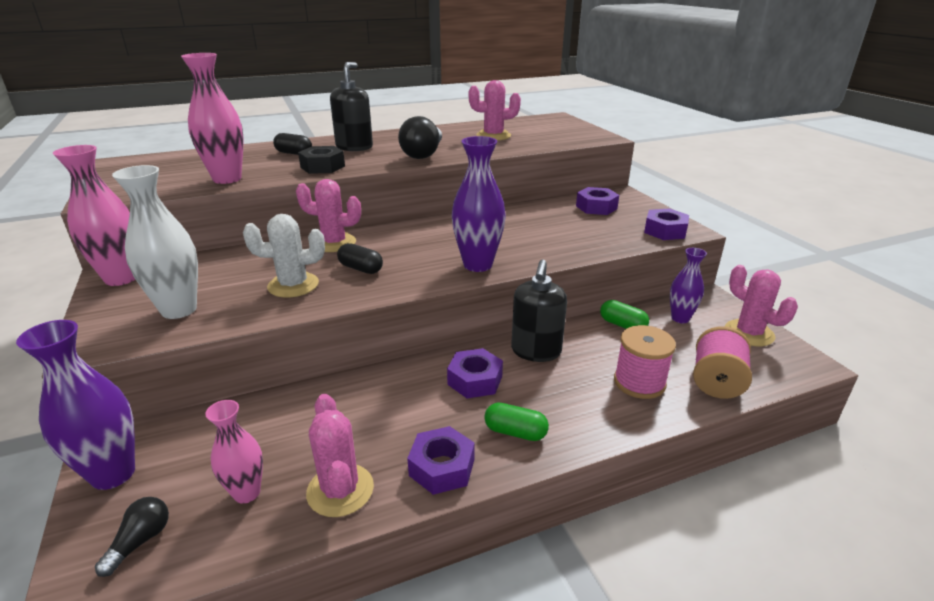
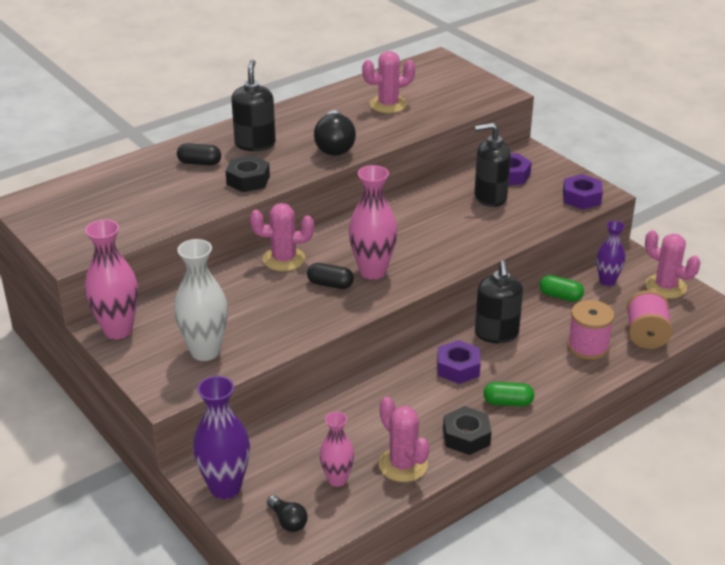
camera: 15 degrees left, 5 degrees up
black light bulb [95,497,169,577] -> black light bulb turned 135 degrees clockwise [267,495,308,532]
pink vase [181,53,244,184] -> pink vase moved to [349,165,397,280]
white cactus [243,214,325,298] -> none
purple nut [407,426,475,495] -> black nut [443,406,492,455]
purple vase [452,136,506,272] -> none
none -> black soap dispenser [474,123,511,207]

